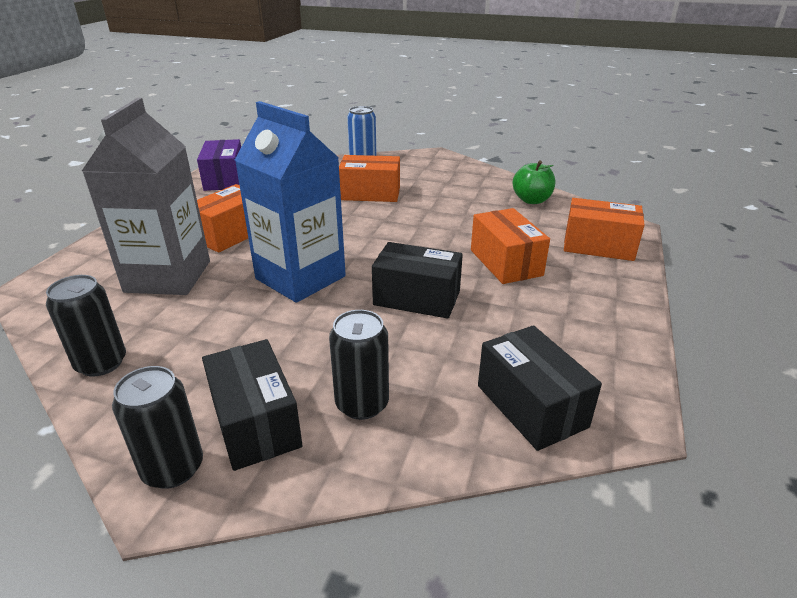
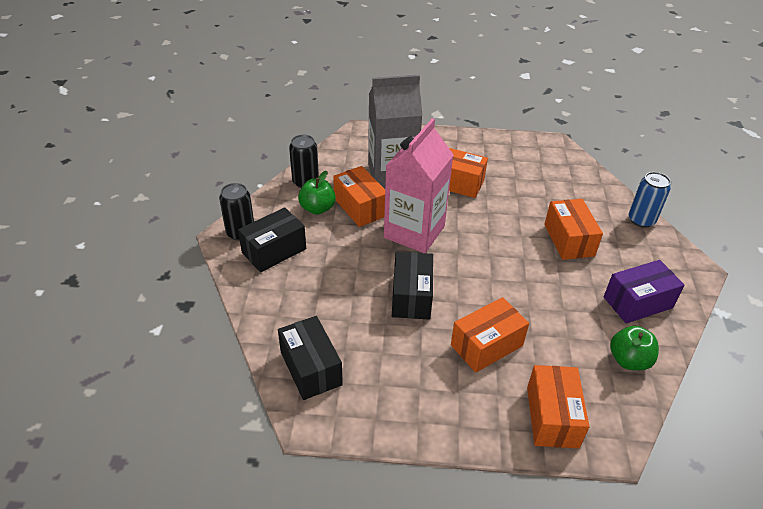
camera: 75 degrees right, 10 degrees up
purple box [197,139,241,191] -> purple box moved to [604,260,685,323]
blue carton [235,101,346,303] -> pink carton [384,118,454,253]
black can [329,310,389,420] -> none
black box [478,325,602,451] -> black box turned 75 degrees counterclockwise [278,316,343,400]
none -> green apple [298,171,336,215]
none -> orange box [333,166,385,227]

